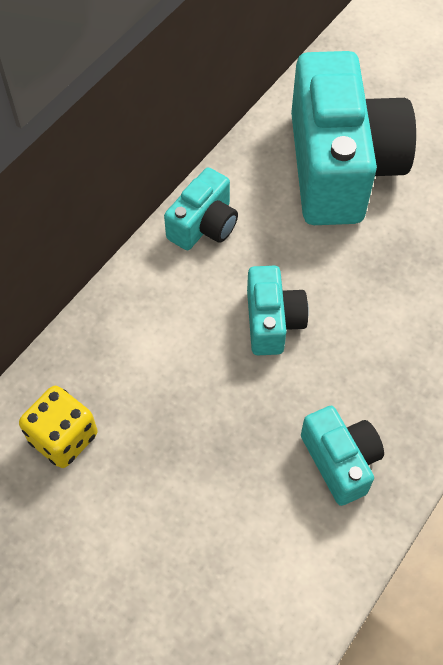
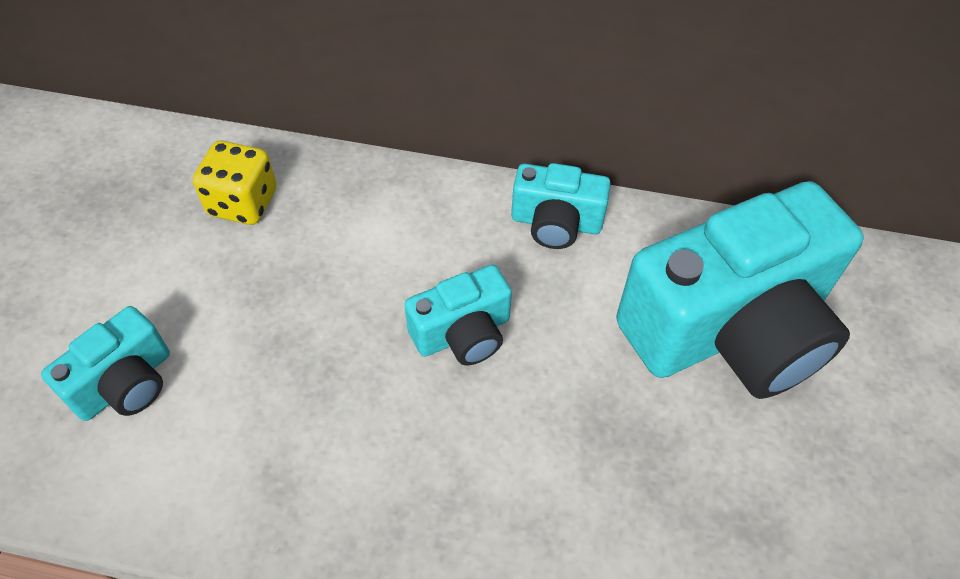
camera: 65 degrees right, 5 degrees down
turquoise camera [301,406,384,506] -> turquoise camera moved to [41,306,170,421]

